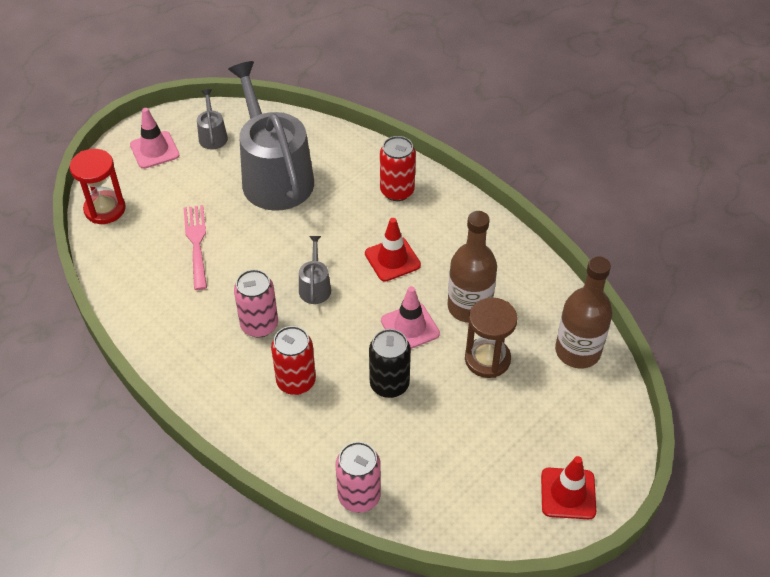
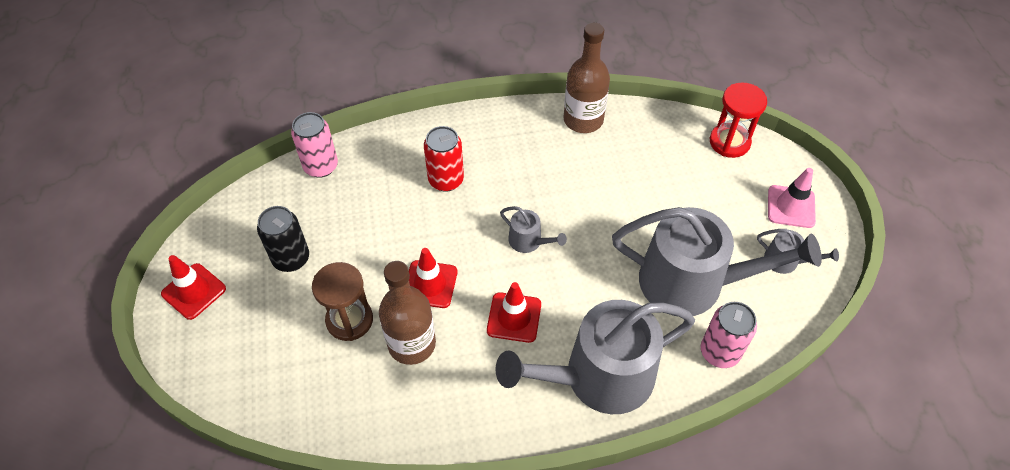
camera: 125 degrees right, 5 degrees up
pink fork [184,205,207,290] -> none
pink can [234,269,278,338] -> pink can moved to [701,302,757,368]
black can [369,329,411,398] -> black can moved to [257,206,309,272]
red can [380,136,416,201] -> grey watering can [495,300,695,414]
pink traffic cone [381,286,440,349] -> red traffic cone [409,248,457,308]
brown bottle [555,256,613,368] -> brown bottle moved to [564,23,610,133]

